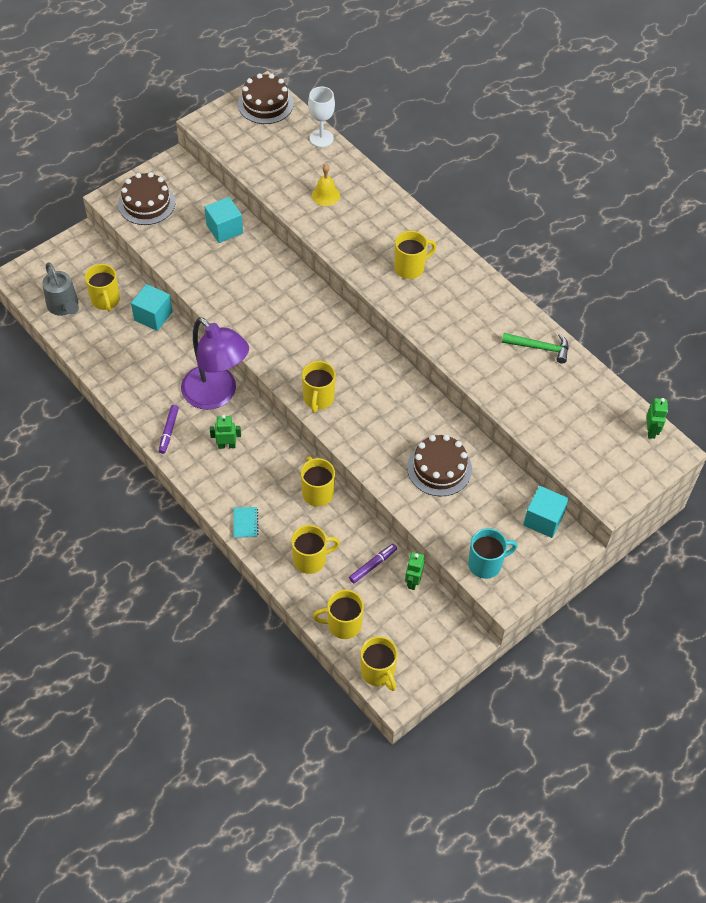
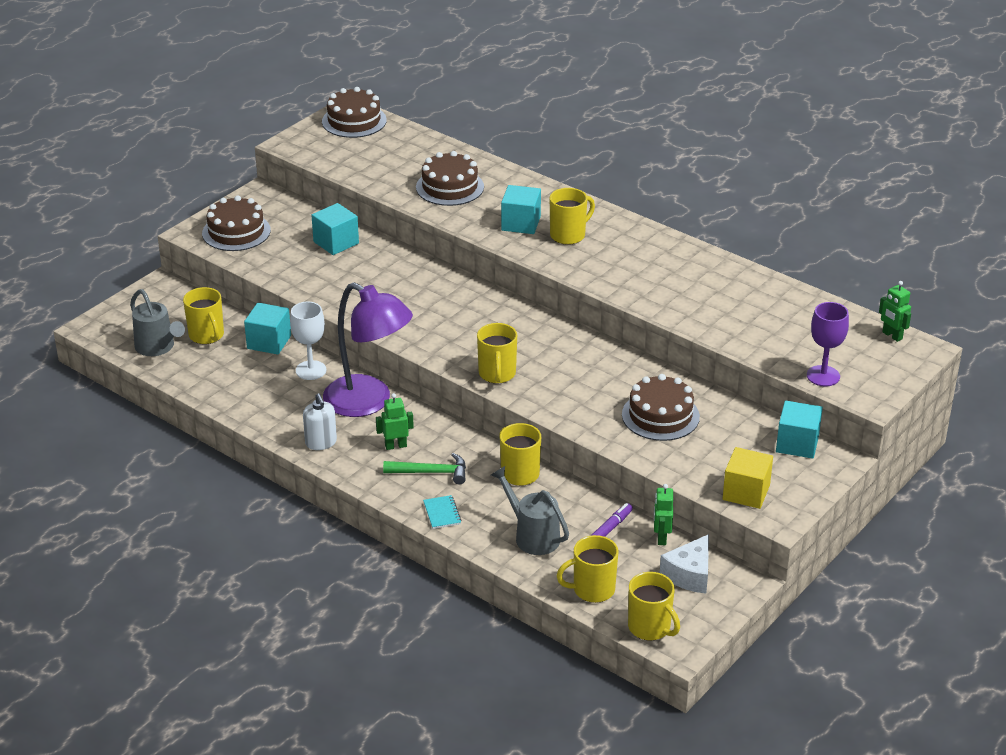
camera: 10 degrees left, 20 degrees down
purple marker [159,405,179,454] -> white soap dispenser [303,393,337,450]
yellow mug [291,525,340,574] -> grey watering can [491,466,569,555]
white goblet [308,87,335,147] -> white goblet moved to [290,302,327,380]
yellow bell [312,164,340,206] -> brown cake [416,151,484,206]
turquoise mug [468,528,518,579] -> yellow cube [723,447,773,509]
green hammer [502,333,568,364] -> green hammer moved to [383,453,466,484]
green robot [647,398,668,439] -> green robot turned 150 degrees clockwise [879,281,911,342]
none -> turquoise cube [501,185,541,234]
none -> white cheese [660,534,709,593]
none -> purple goblet [807,302,849,386]

